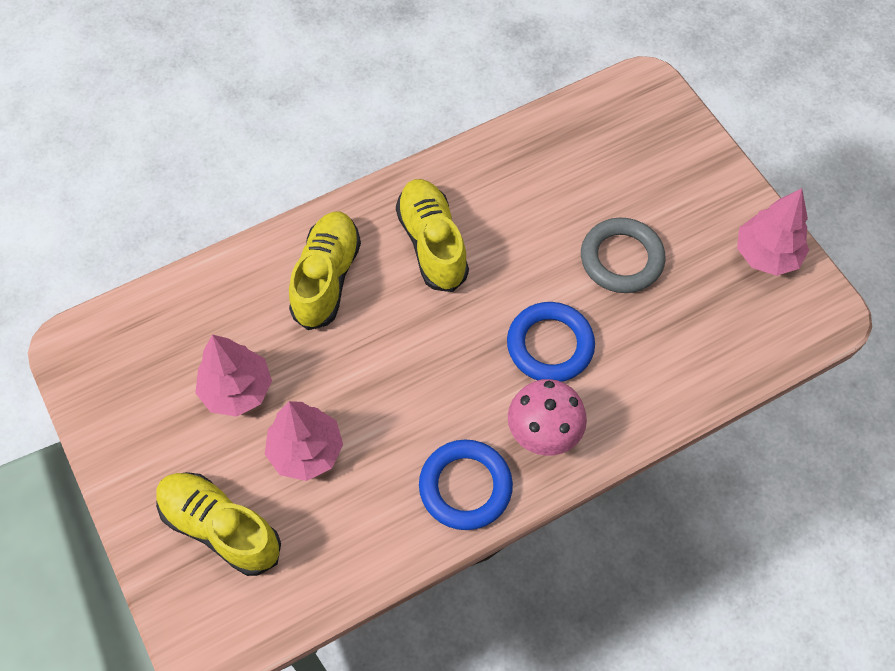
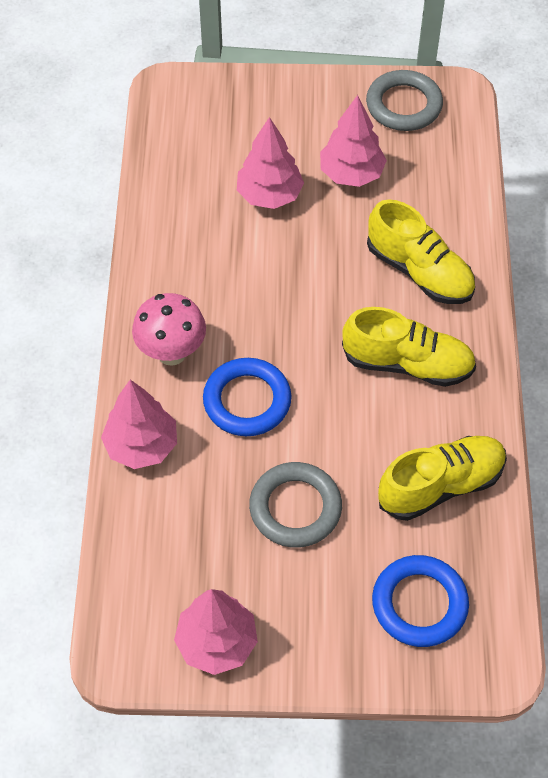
camera: 120 degrees right, 5 degrees down
yellow shoe [156,472,281,576] -> yellow shoe moved to [378,436,507,521]
blue ring [419,440,513,530] -> blue ring moved to [372,555,469,647]
none -> pink tree [101,380,177,469]
none -> grey ring [366,70,443,131]

